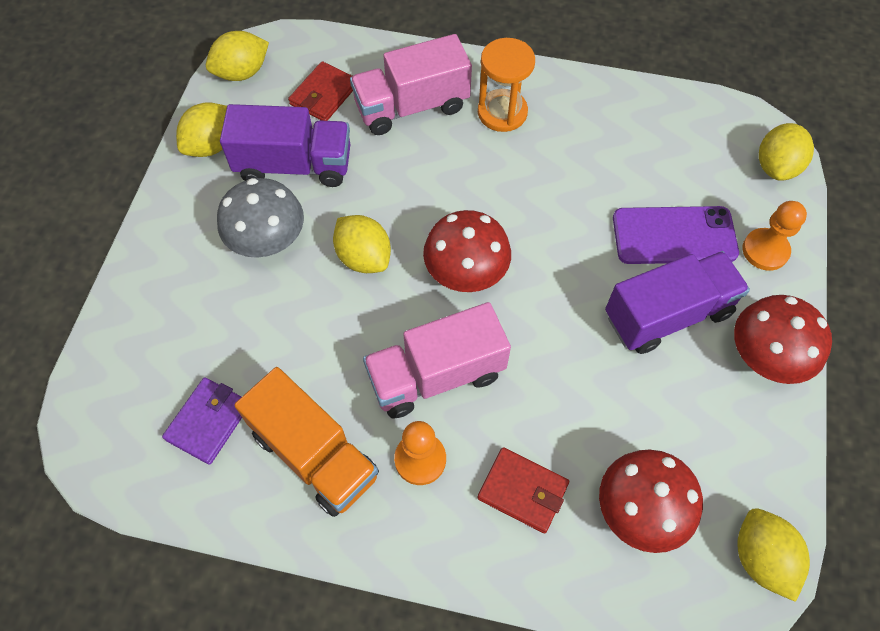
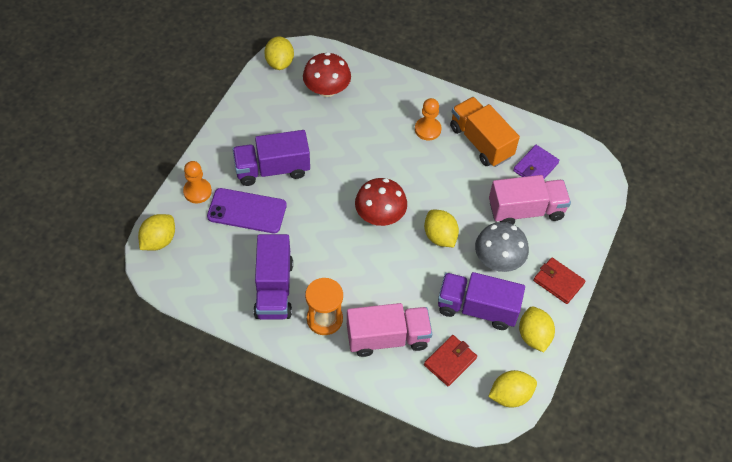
camera: 170 degrees left, 5 degrees down
yellow lemon [176,102,227,157] -> yellow lemon turned 60 degrees counterclockwise [519,306,555,353]
pink truck [363,302,511,419] -> pink truck moved to [489,175,571,224]
red wallet [478,447,569,533] -> red wallet moved to [533,258,585,304]
red mushroom [734,295,832,384] -> none
none -> purple truck [254,234,293,320]

